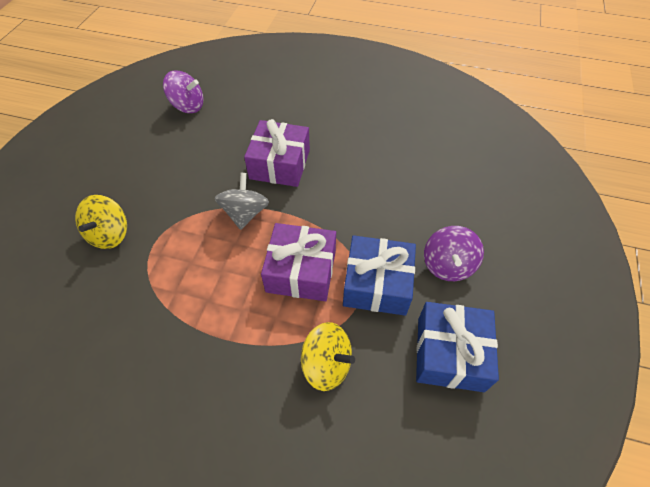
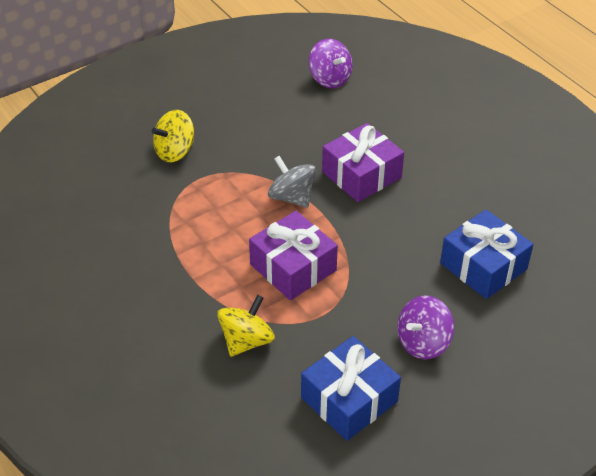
camera: 40 degrees right, 10 degrees down
grey spinning top [215,173,269,230] -> grey spinning top turned 90 degrees counterclockwise [268,156,316,208]
yellow spinning top [301,322,355,391] -> yellow spinning top turned 120 degrees counterclockwise [217,295,275,357]
blue gift [343,235,416,316] -> blue gift moved to [440,210,533,299]

